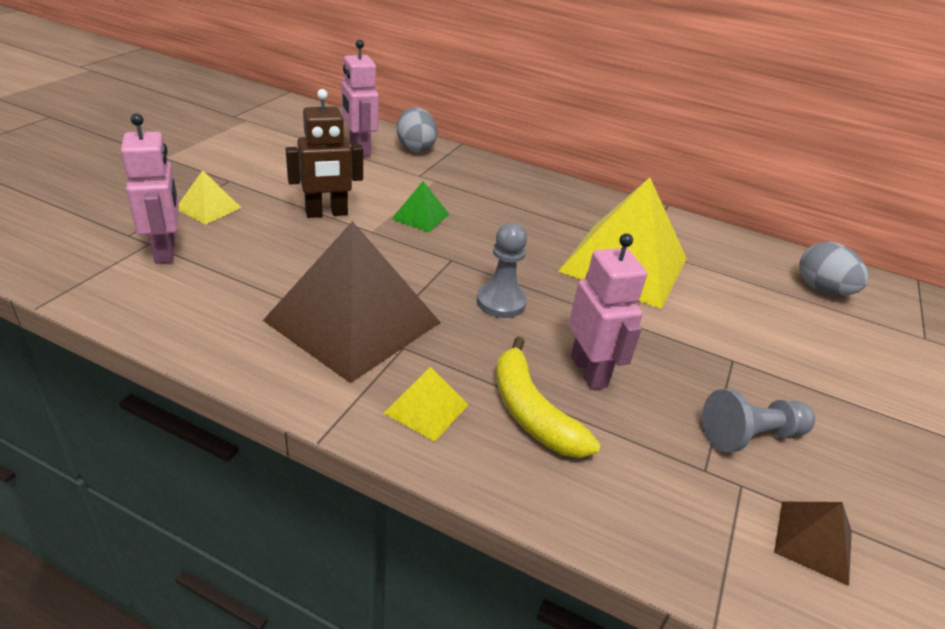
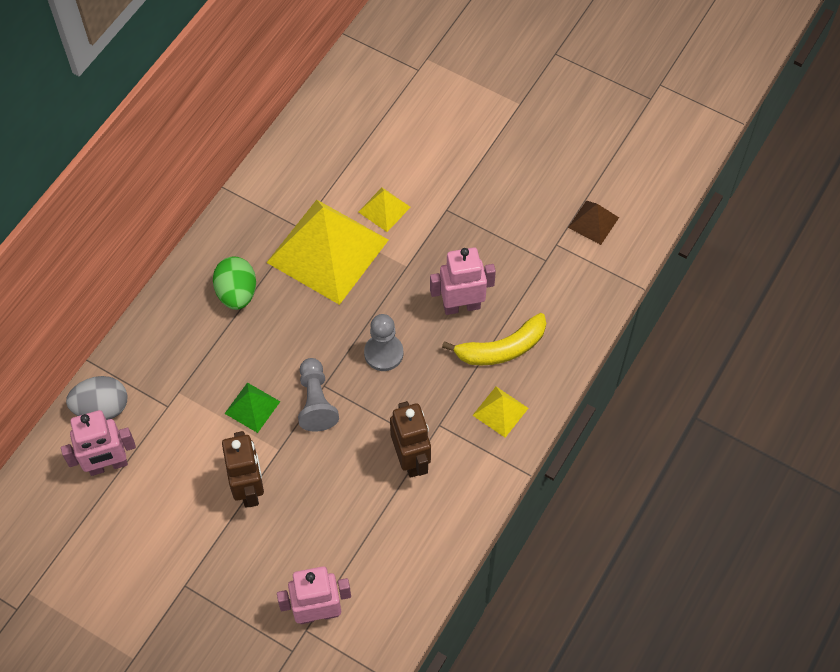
camera: 80 degrees left, 25 degrees up
yellow pyramid [179,170,241,225] -> yellow pyramid moved to [358,188,411,232]
brown pyramid [263,221,441,383] -> brown robot [390,401,431,478]
grey pawn [702,389,815,452] -> grey pawn moved to [298,358,339,432]
grey egg [799,242,869,296] -> none
none -> green egg [213,256,256,310]

